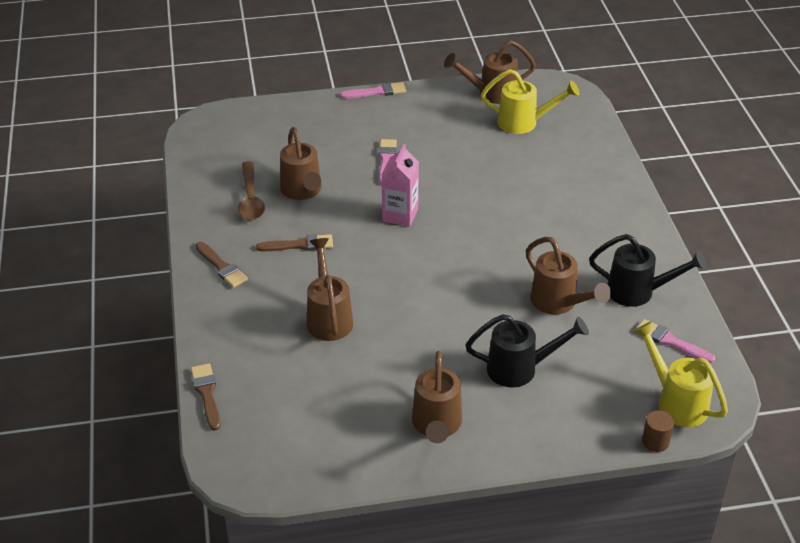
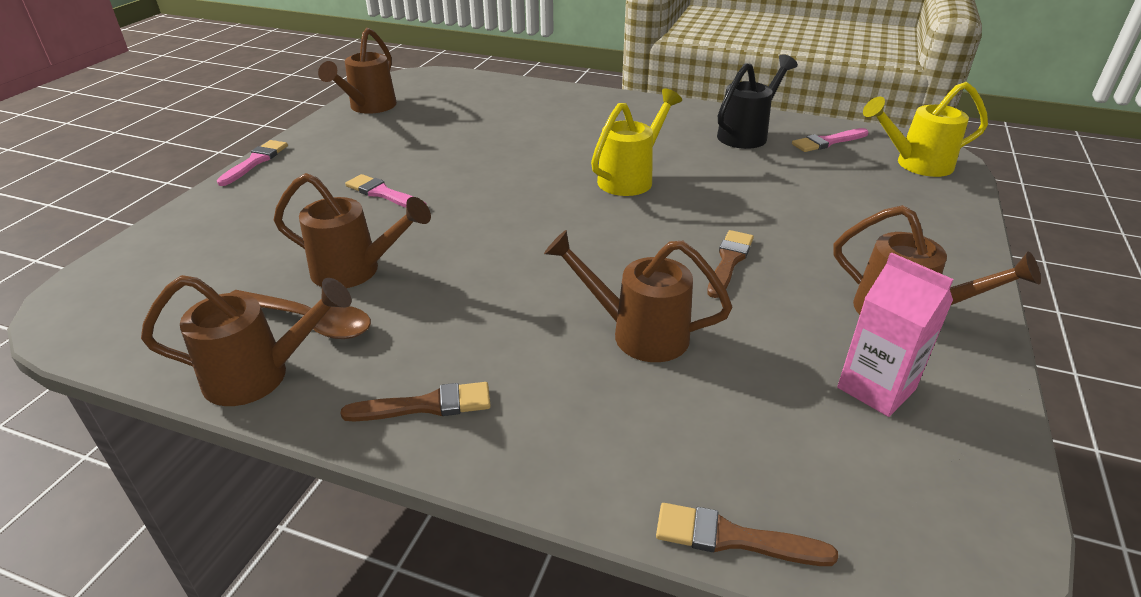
camera: 60 degrees left, 5 degrees down
brown brush [256,234,333,251] -> brown brush moved to [707,230,754,298]
pink carton [381,144,419,227] -> pink carton moved to [837,252,954,417]
black watering can [465,314,589,388] -> none
yellow watering can [481,69,580,134] -> yellow watering can moved to [591,88,682,196]
brown watering can [526,237,611,314] -> brown watering can moved to [141,275,352,406]
brown cylinder [642,410,674,452] -> none

